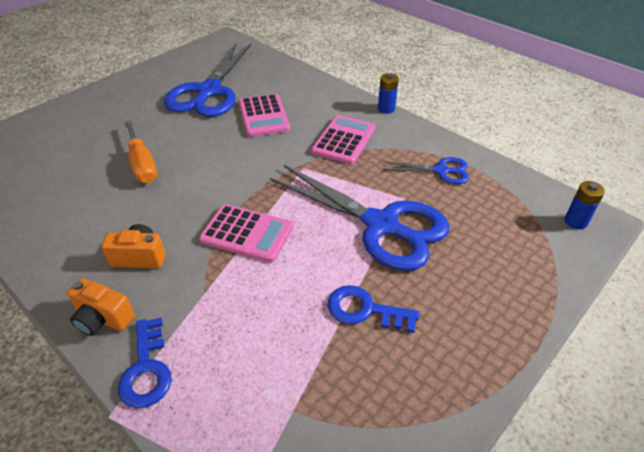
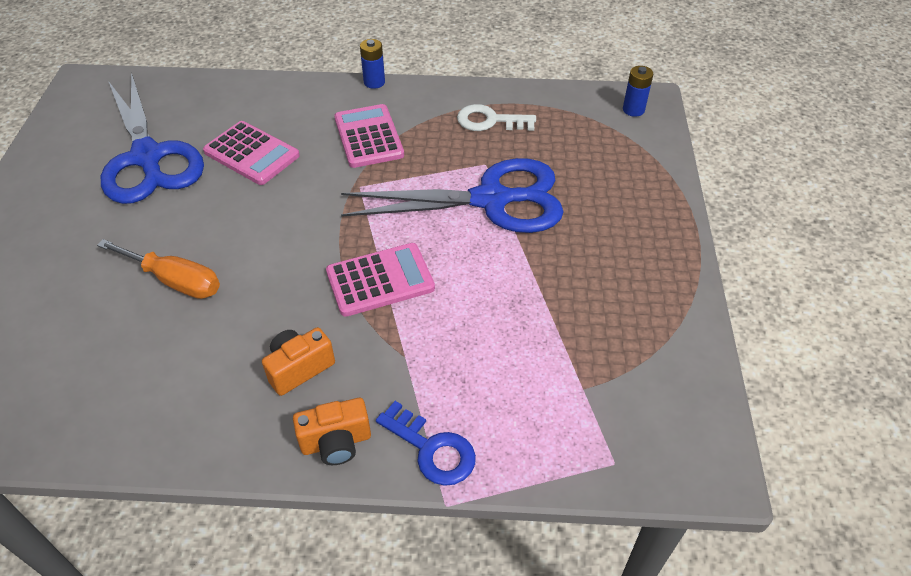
camera: 40 degrees left, 5 degrees up
blue key [328,285,419,333] -> none
blue scissors [383,157,469,184] -> white key [457,104,536,131]

